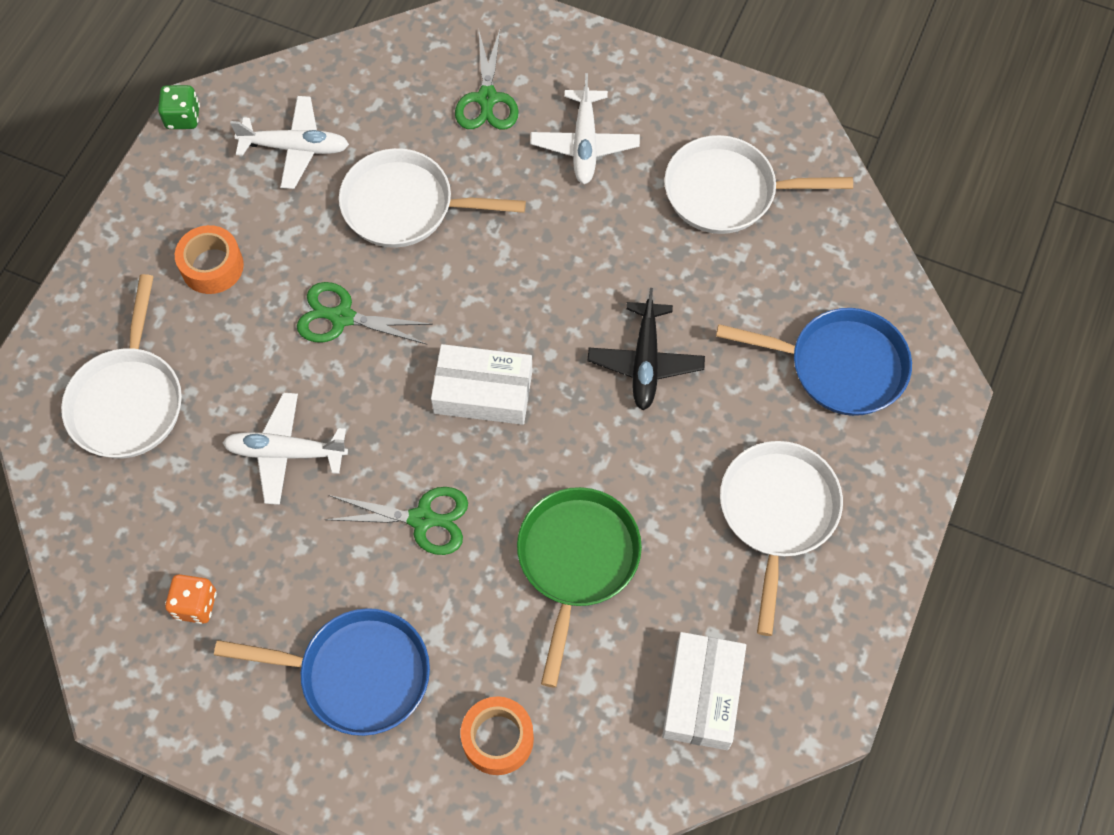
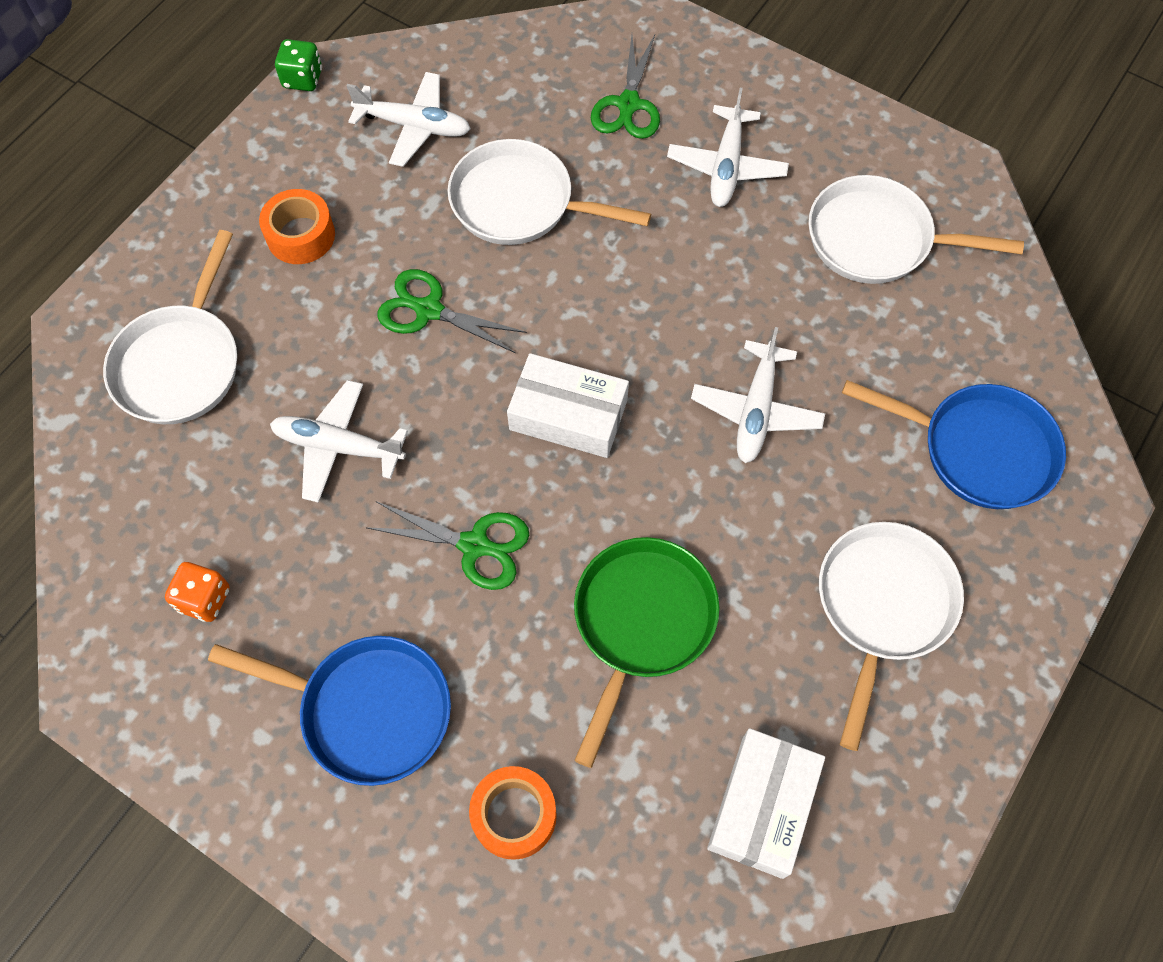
camera: 10 degrees right, 0 degrees up
black plane [588,288,705,410] -> white plane [691,327,825,463]

